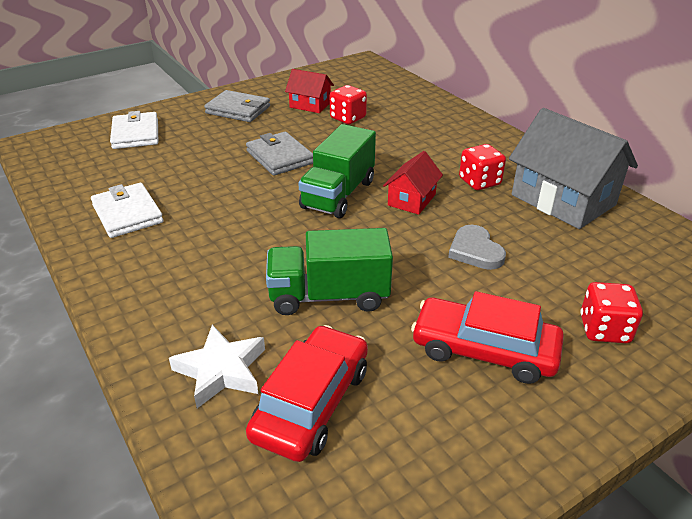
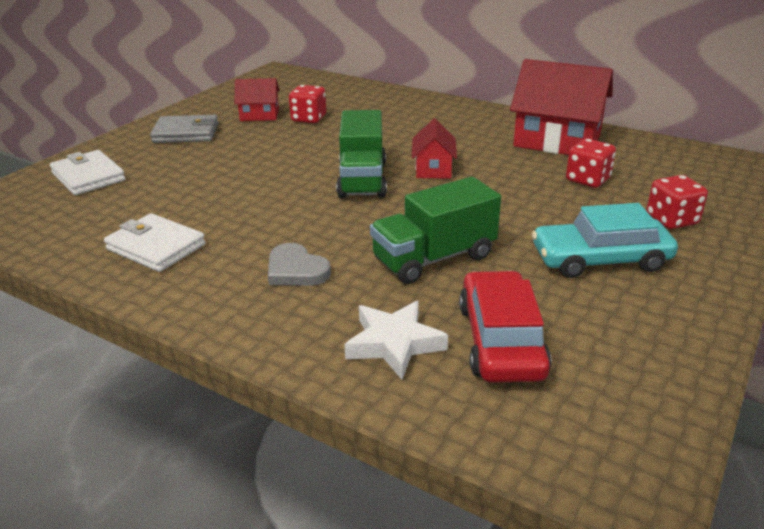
camera: 25 degrees left, 5 degrees down
grey wallet [246,132,313,176] -> none
red car [411,291,564,384] -> turquoise car [532,203,678,278]
grey heart [448,225,506,270] -> grey heart moved to [268,243,331,286]
red dice [459,144,506,190] -> red dice moved to [566,139,616,188]
grey house [509,108,638,229] -> red house [510,59,613,155]

